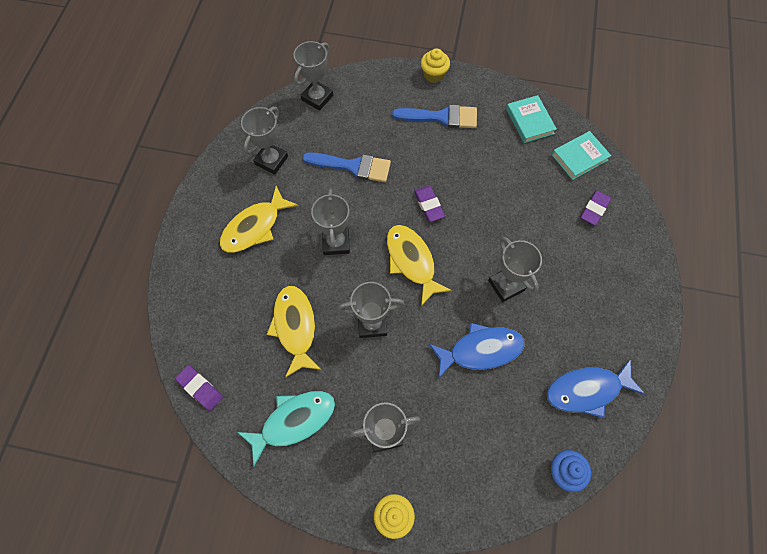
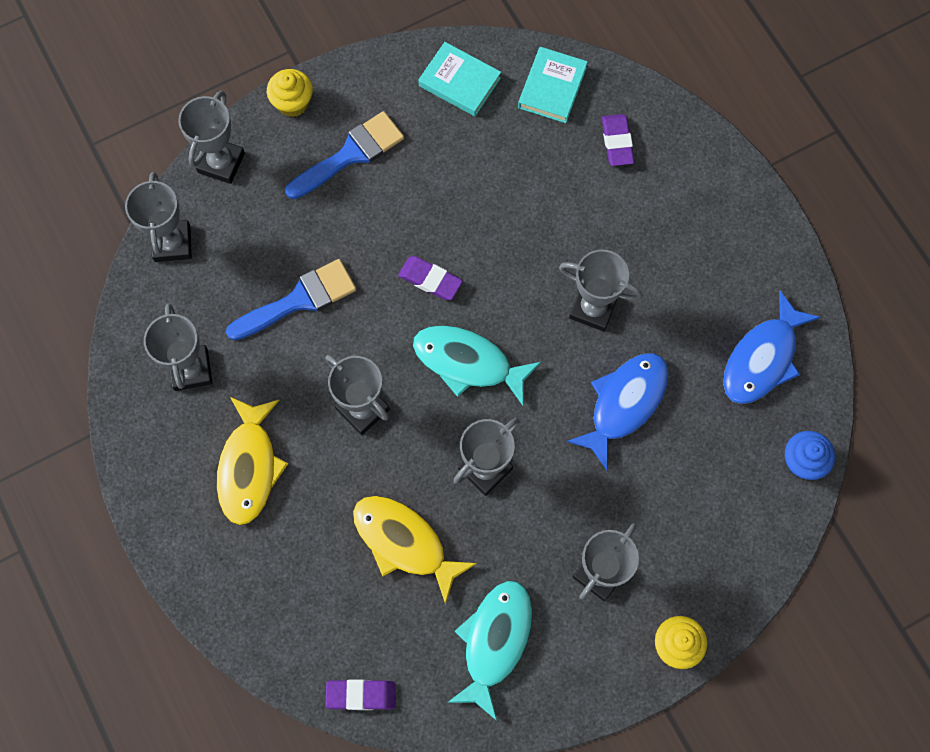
camera: 40 degrees left, 5 degrees up
yellow fish [387,225,452,306] -> turquoise fish [413,325,541,406]
none -> grey trophy [178,91,245,184]

